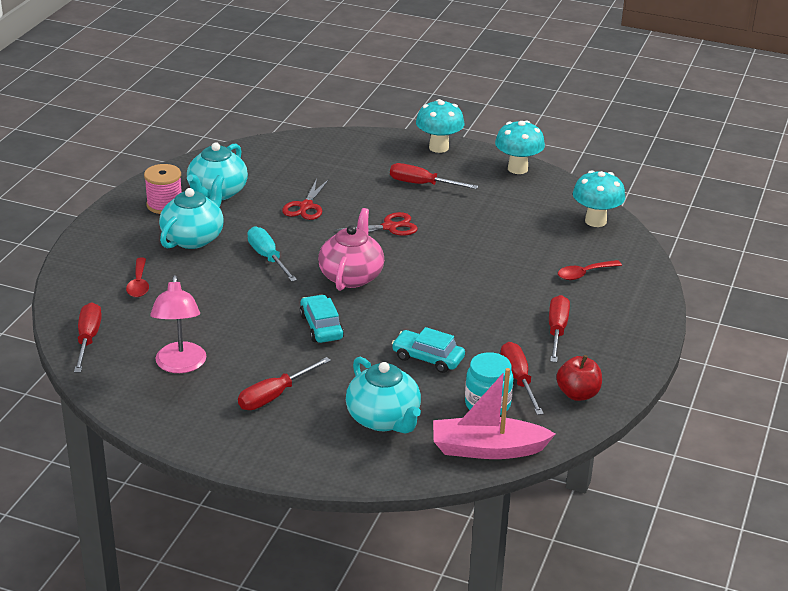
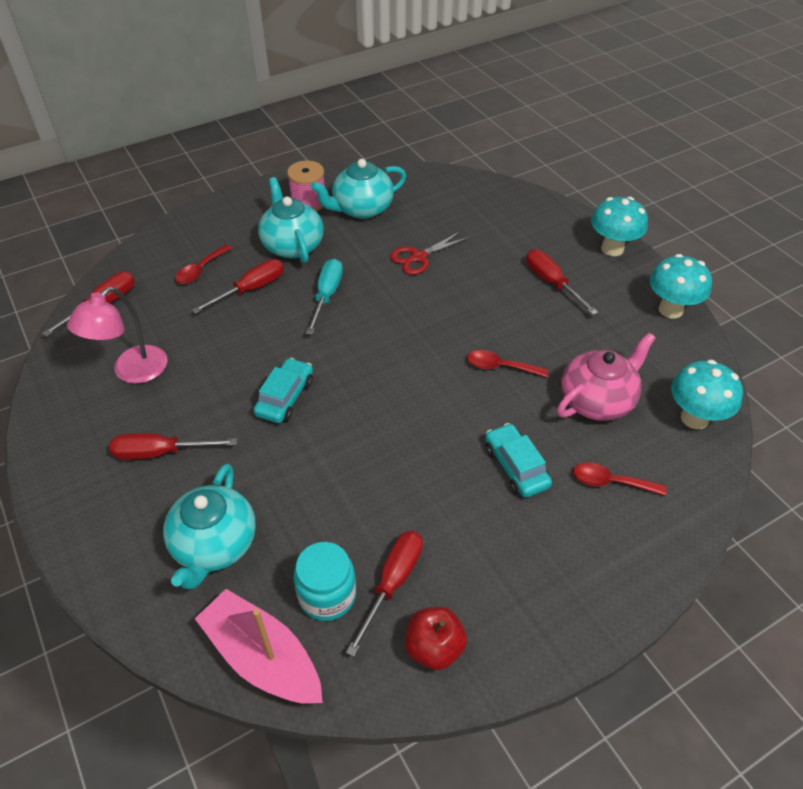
camera: 40 degrees right, 15 degrees up
turquoise teapot [159,175,224,249] -> turquoise teapot turned 90 degrees counterclockwise [258,177,323,263]
pink teapot [318,208,384,291] -> pink teapot moved to [557,333,656,421]
red scissors [334,212,418,236] -> none
turquoise car [392,327,465,373] -> turquoise car moved to [485,423,552,498]
red screwdriver [549,295,570,362] -> red screwdriver moved to [192,259,284,314]
none -> red spoon [467,350,549,377]

